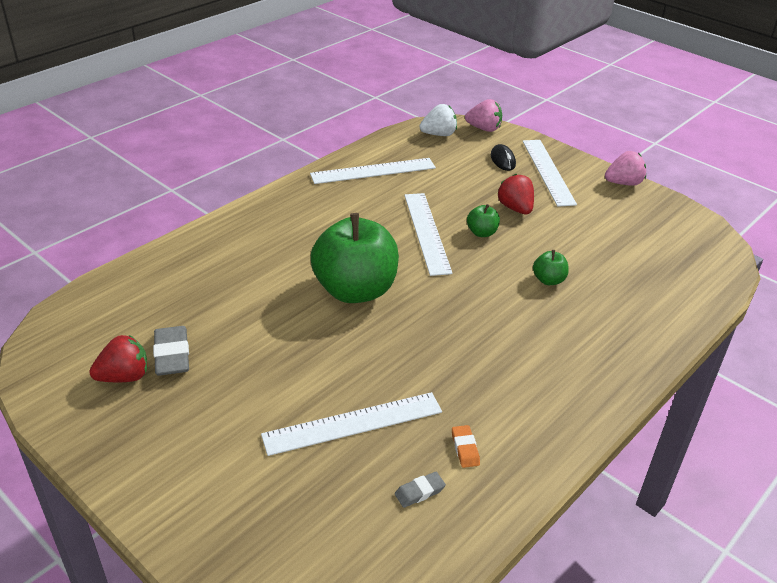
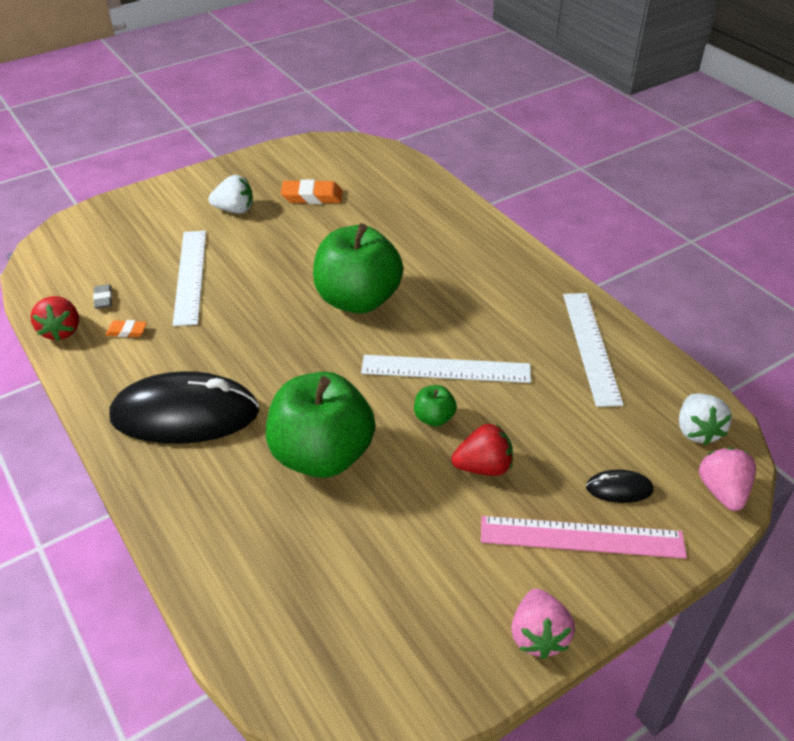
camera: 105 degrees right, 5 degrees up
red strawberry [89,335,147,382] -> red strawberry moved to [31,296,79,341]
grey eraser [153,326,189,376] -> orange eraser [281,179,342,204]
pink strawberry [465,99,502,132] -> pink strawberry turned 150 degrees clockwise [699,447,756,511]
white ruler [523,140,577,207] -> pink ruler [481,516,687,559]
green apple [533,250,569,285] -> green apple [266,372,375,478], size x2.39
none -> black mouse [109,371,259,444]
none -> white strawberry [208,175,253,214]

